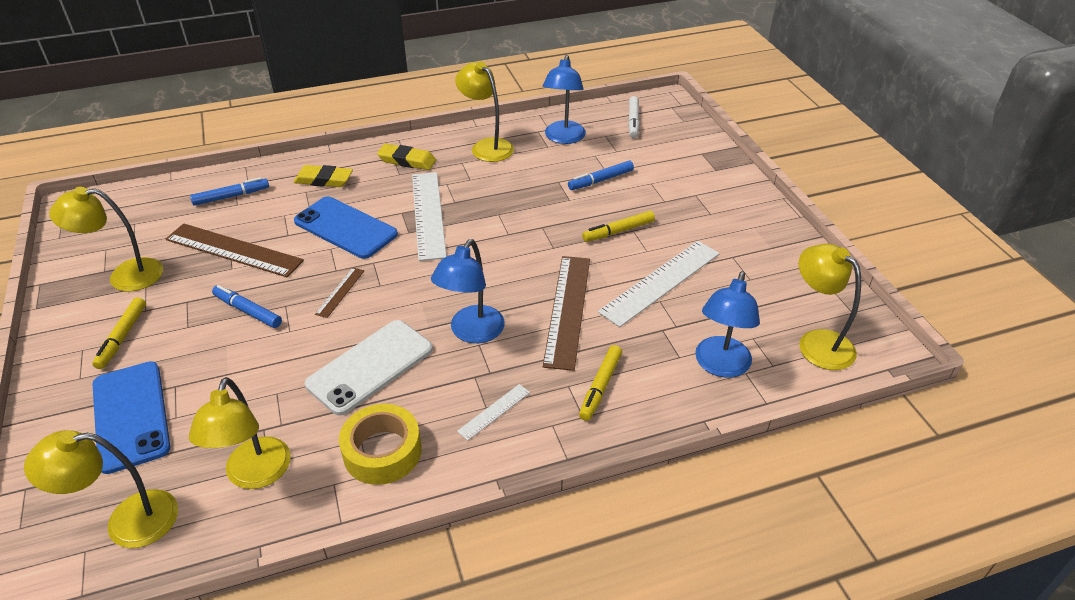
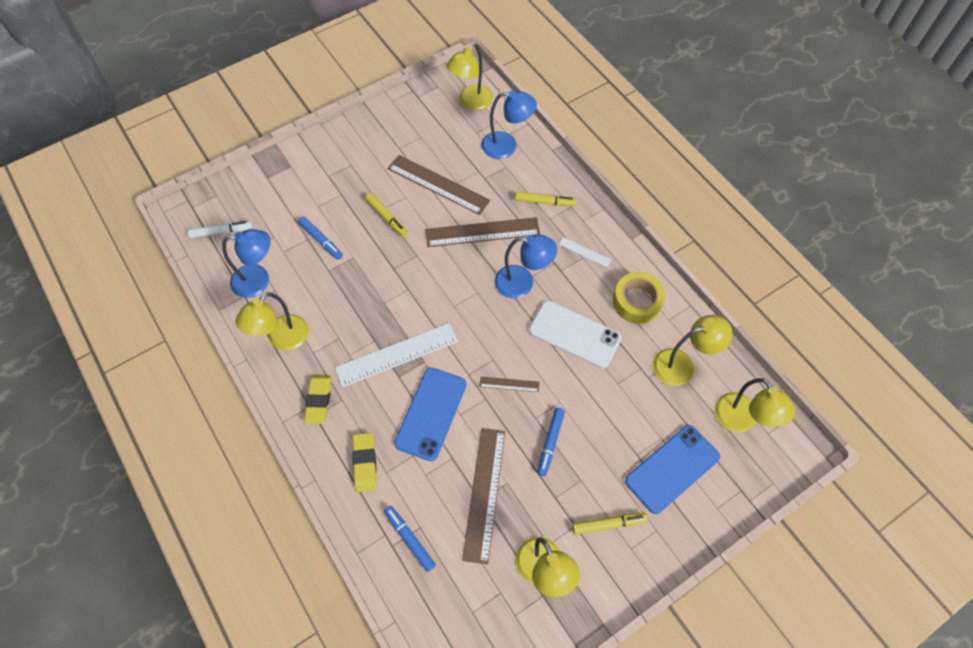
camera: 105 degrees left, 20 degrees up
white ruler [598,241,720,327] -> brown ruler [388,155,490,215]

